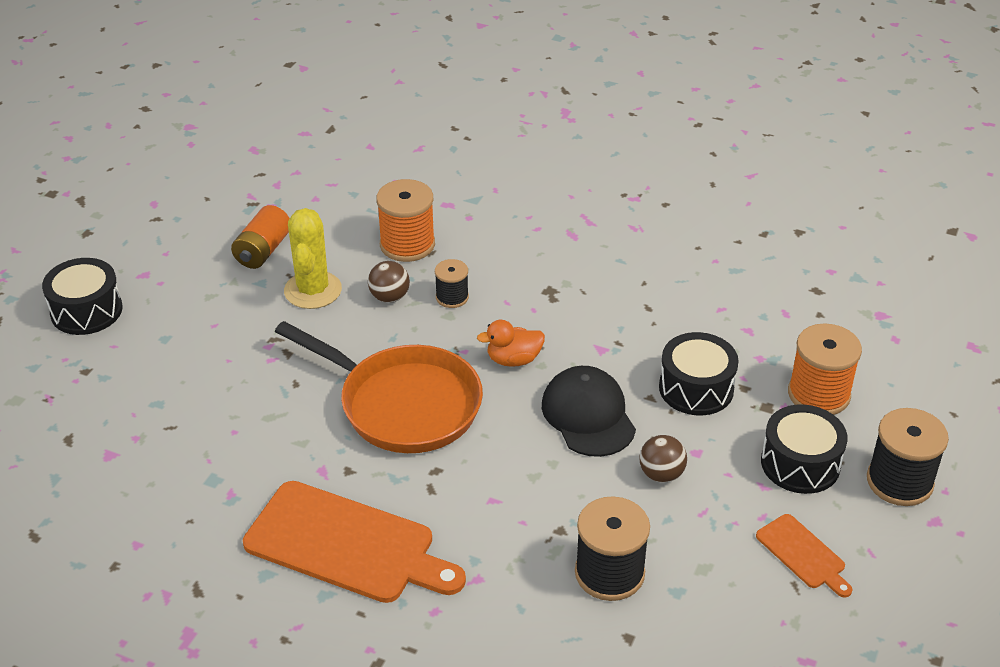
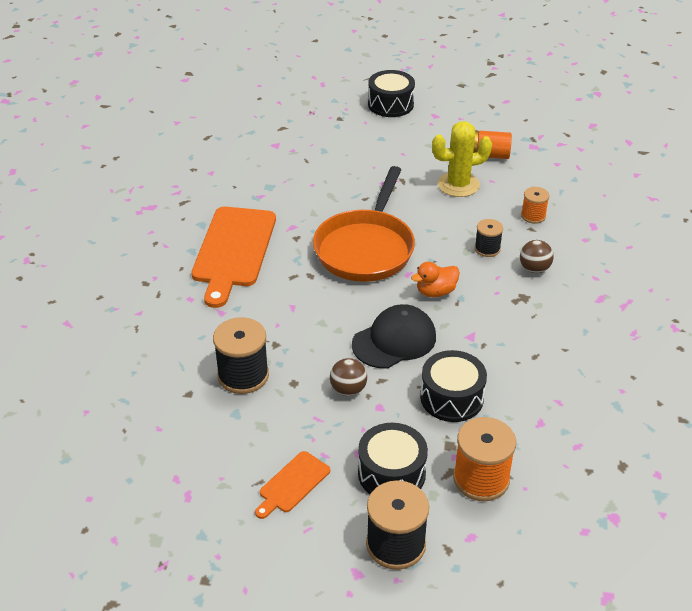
camera: 75 degrees right, 0 degrees up
brown ball [368,261,410,303] -> brown ball moved to [520,240,554,273]
orange spool [376,179,435,262] -> orange spool [521,187,550,224], size x0.57
orange duck [477,320,545,367] -> orange duck turned 90 degrees counterclockwise [411,262,460,297]

